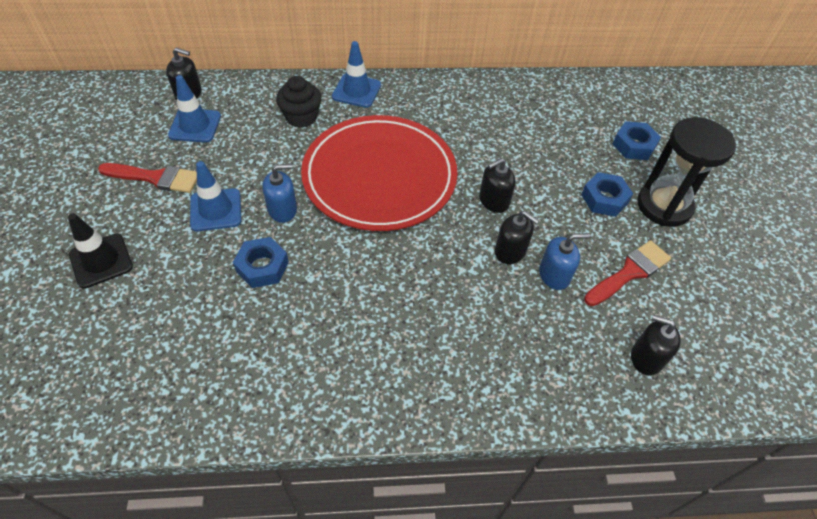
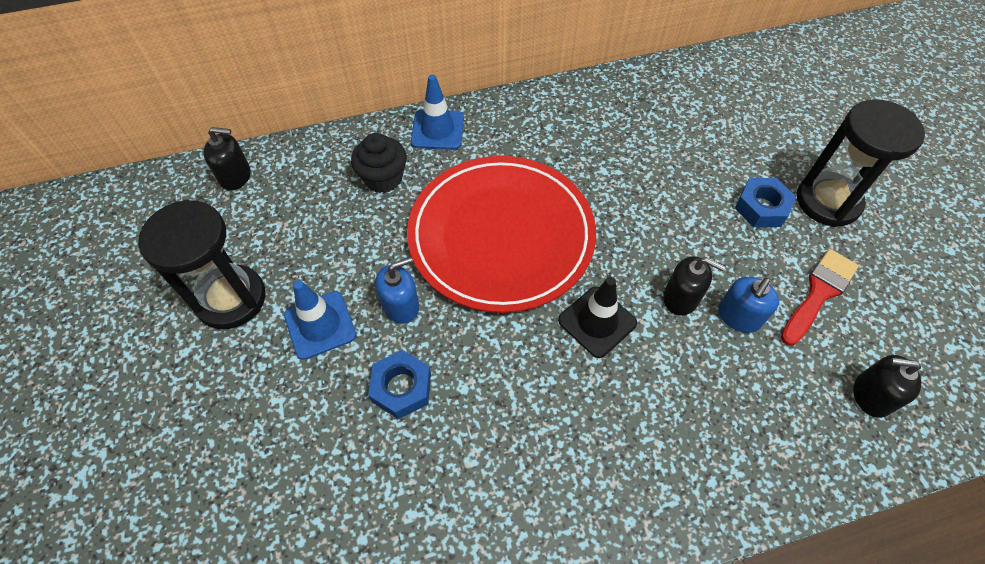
camera: 10 degrees left, 5 degrees up
black traffic cone [68,213,133,289] -> black traffic cone moved to [558,277,637,358]
red brush [98,163,197,193] -> black hourglass [138,200,266,329]
blue traffic cone [168,75,221,143] -> none
black soap dispenser [479,158,516,213] -> none
blue soap dispenser [539,233,590,290] -> blue soap dispenser turned 150 degrees clockwise [718,277,779,333]
blue nut [613,121,661,160] -> none

